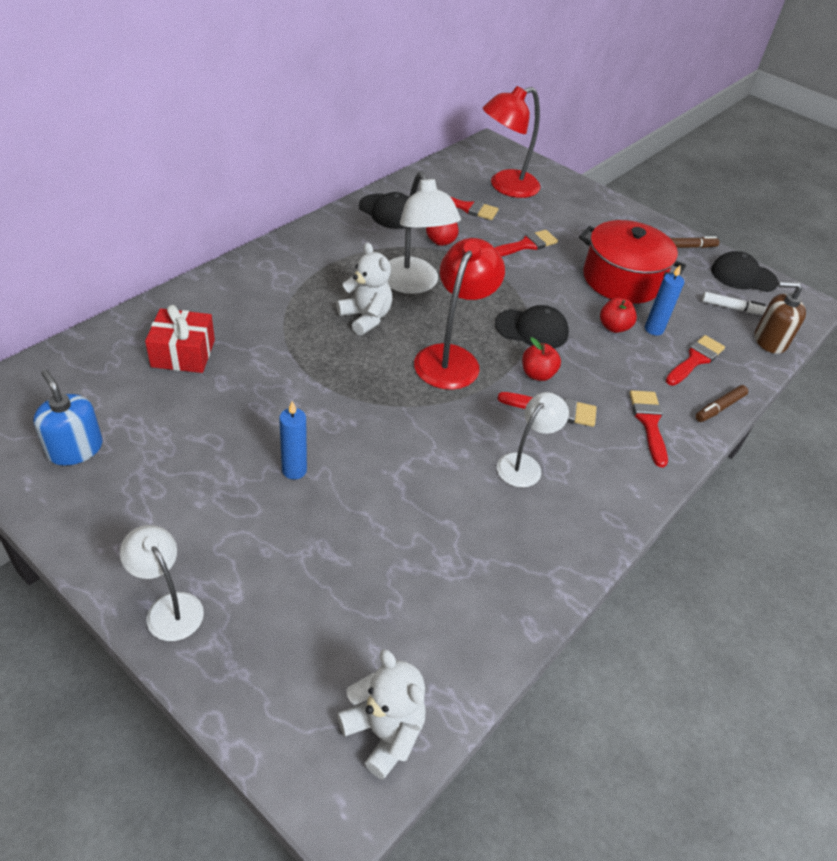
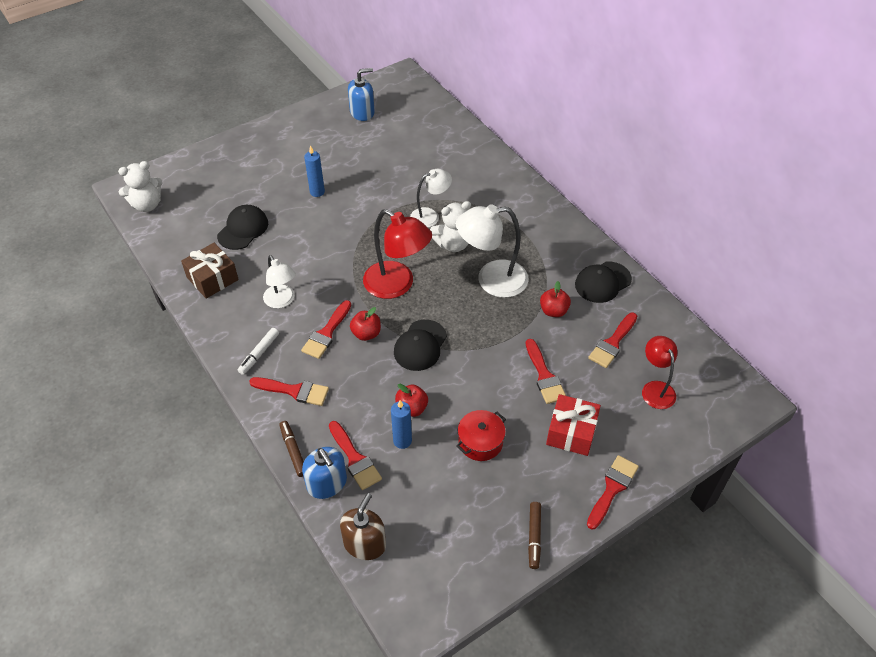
camera: 110 degrees right, 5 degrees up
white lamp [120,525,204,641] -> white lamp moved to [410,169,452,228]
red gift [145,305,215,373] -> red gift moved to [546,394,601,456]
red lamp [483,86,541,198] -> red lamp [642,336,677,409], size x0.61
red pot [579,220,686,304] -> red pot [456,410,506,461], size x0.54
white marker [702,292,767,315] -> white marker moved to [238,328,279,375]
black cap [711,251,779,292] -> black cap moved to [217,205,268,250]
none -> brown gift [181,243,239,299]
none -> blue soap dispenser [302,447,347,499]
none -> red brush [587,455,639,530]

